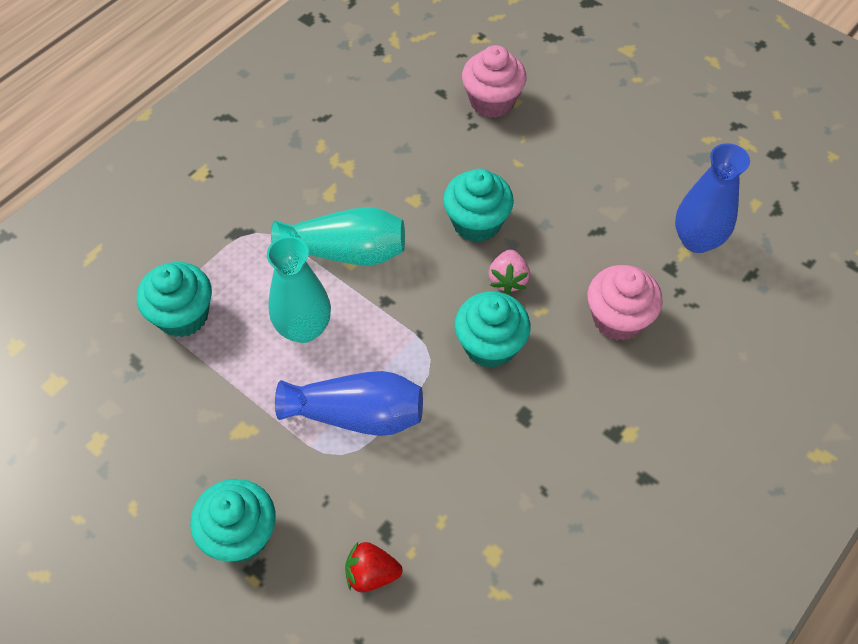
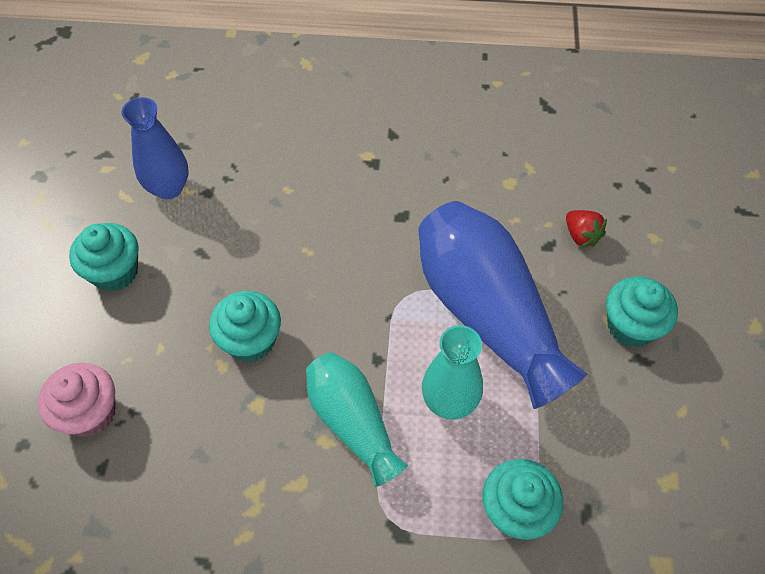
camera: 125 degrees left, 0 degrees up
blue vase [275,371,423,436] -> blue vase [418,201,587,409], size x1.68
turquoise cupcake [455,292,531,368] -> turquoise cupcake moved to [69,223,138,291]
pink strawberry [489,249,530,295] -> none
pink cupcake [587,265,663,341] -> none

